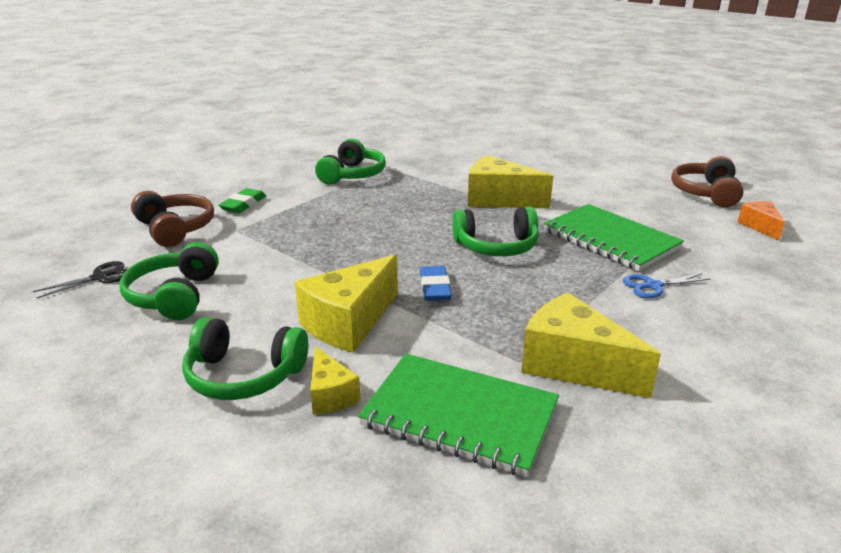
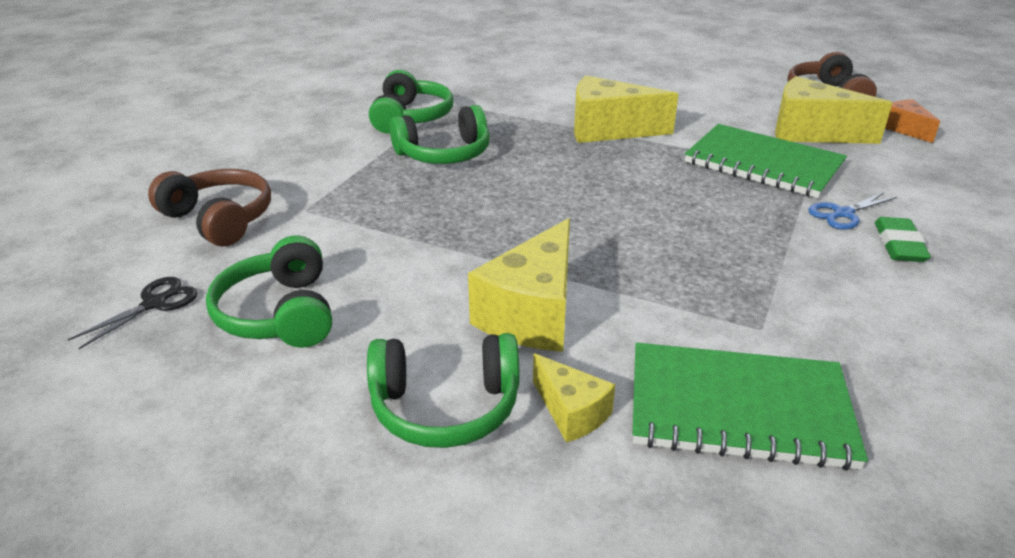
camera: 15 degrees left, 5 degrees up
green eraser [218,188,266,213] -> green eraser moved to [875,217,931,262]
blue eraser [420,266,452,301] -> none
green headphones [452,207,539,256] -> green headphones moved to [390,105,490,164]
yellow cheese [521,293,661,398] -> yellow cheese moved to [775,76,892,144]

